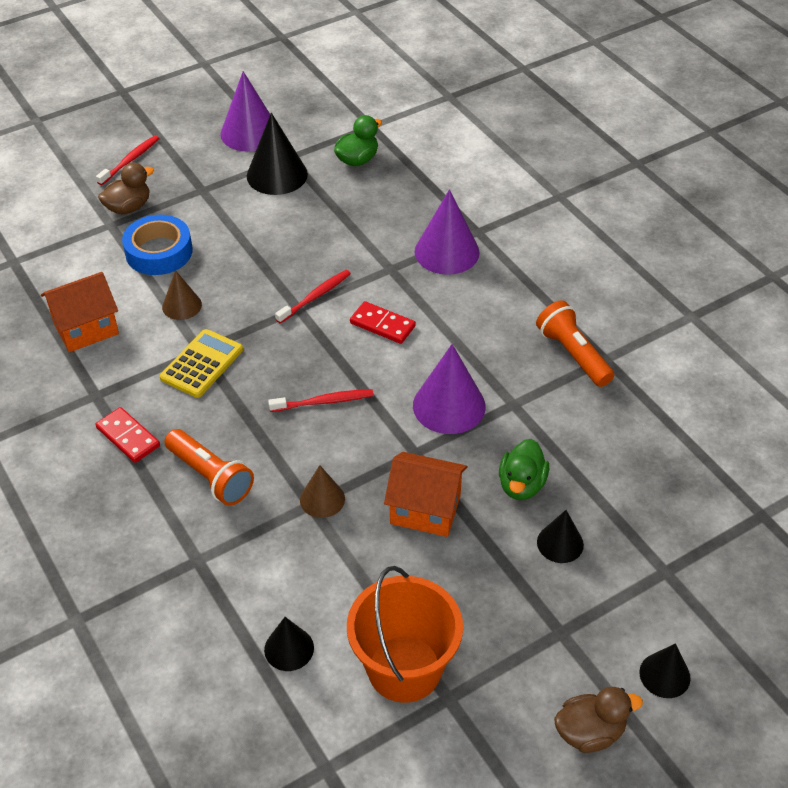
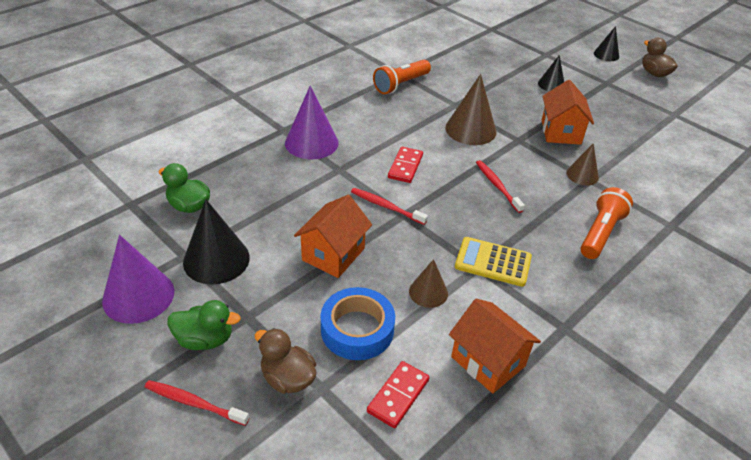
camera: 105 degrees left, 5 degrees down
red domino [96,407,160,463] -> red domino moved to [367,361,430,428]
black cone [264,617,314,671] -> none
orange bucket [347,566,463,703] -> none
purple cone [413,344,486,434] -> brown cone [445,74,497,145]
green duck [499,439,549,500] -> green duck moved to [167,300,241,350]
none -> orange house [294,195,372,278]

